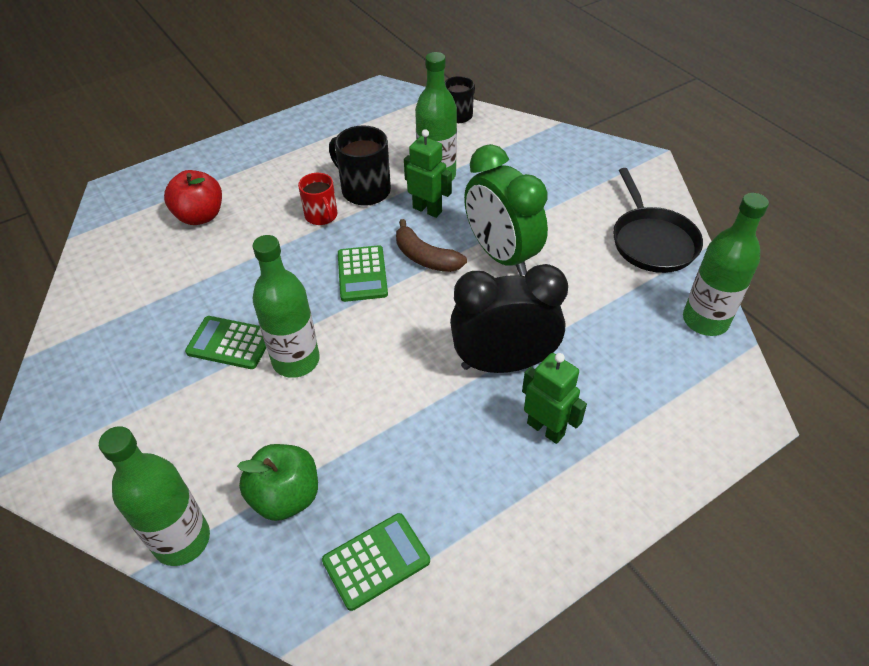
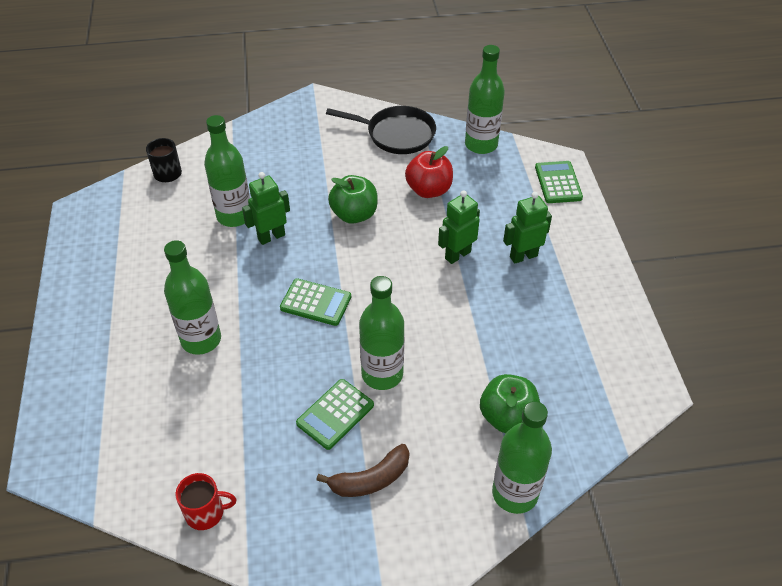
camera: 65 degrees left, 0 degrees up
red apple [164,170,222,225] -> red apple moved to [405,146,453,198]
red mug [298,173,337,225] -> red mug moved to [176,473,236,530]
green calculator [322,513,430,611] -> green calculator moved to [535,161,583,203]
black mug [329,125,391,206] -> none
brown banana [396,219,467,272] -> brown banana moved to [316,444,409,497]
black clock [450,264,568,373] -> green robot [438,190,480,264]
green clock [464,144,548,276] -> green apple [328,175,378,224]
none -> green bottle [164,240,221,355]

